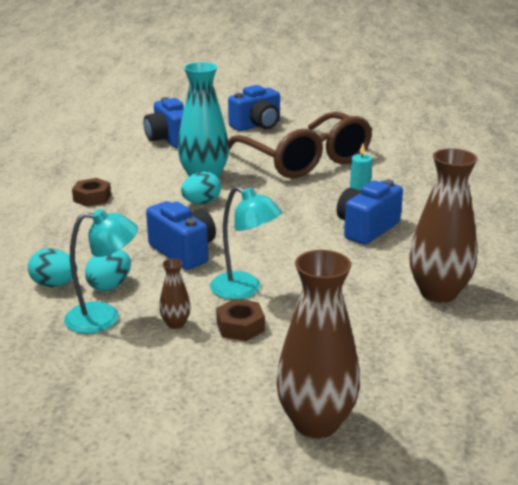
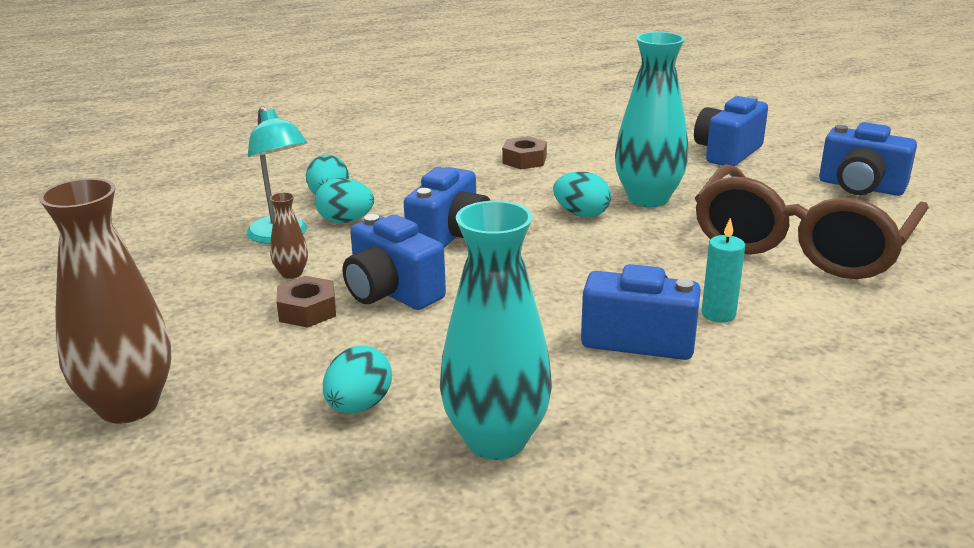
camera: 65 degrees right, 0 degrees up
turquoise lamp [210,186,282,300] -> blue camera [343,214,446,310]
brown vase [409,148,478,303] -> turquoise vase [440,201,552,460]
none -> turquoise egg [323,346,392,413]

